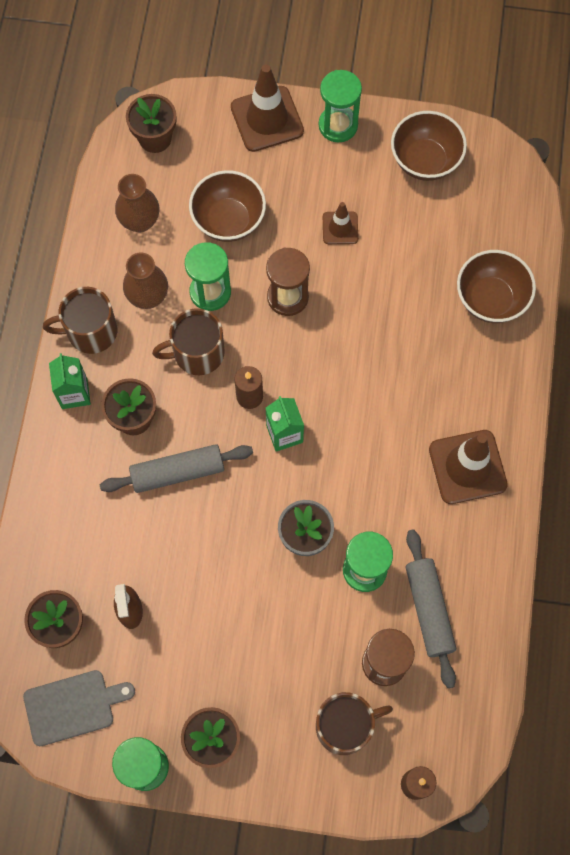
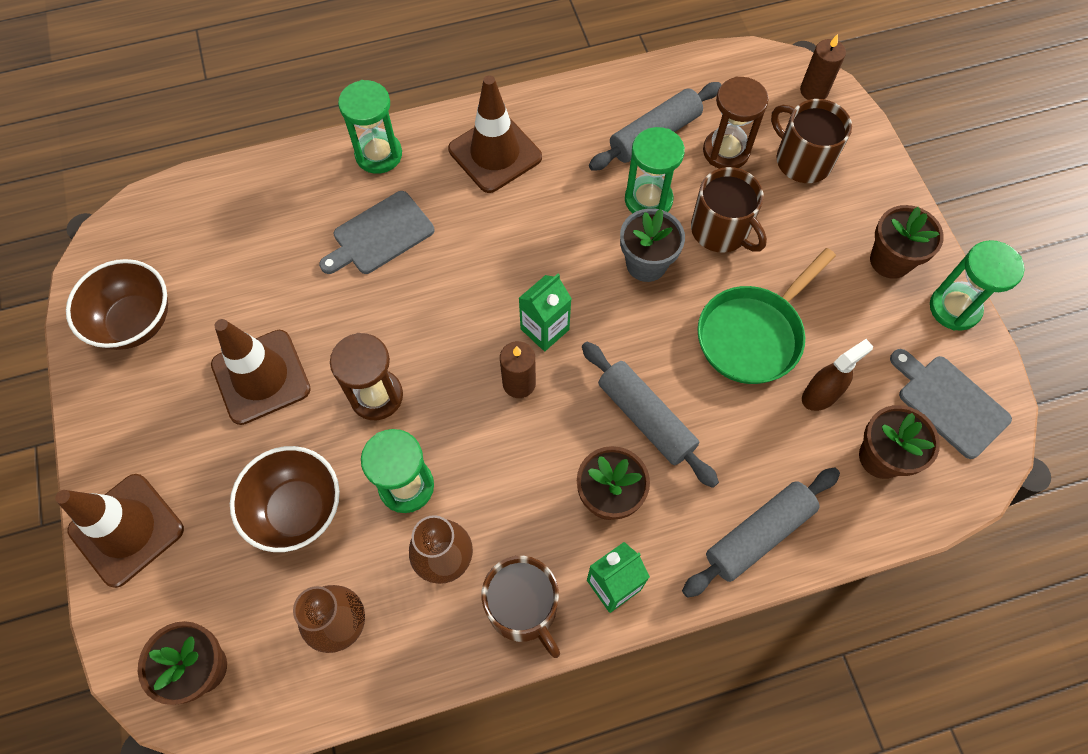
camera: 115 degrees left, 5 degrees down
brown mug [152,308,225,375] -> brown mug moved to [691,167,767,253]
green hourglass [318,70,362,143] -> green hourglass moved to [338,80,402,174]
brown traffic cone [323,202,358,244] -> brown traffic cone [211,319,311,425], size x1.80
brown bowl [457,250,536,323] -> none
none -> grey cutting board [319,191,434,274]
none -> grey rolling pin [682,468,840,598]
none -> green pan [697,248,836,384]

